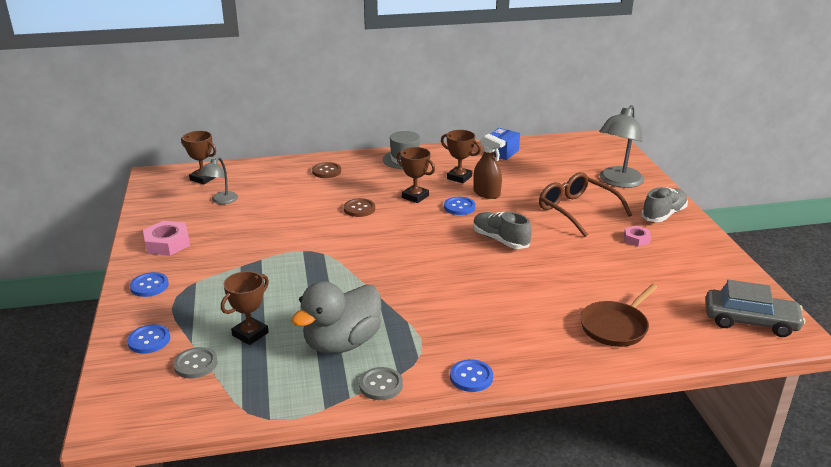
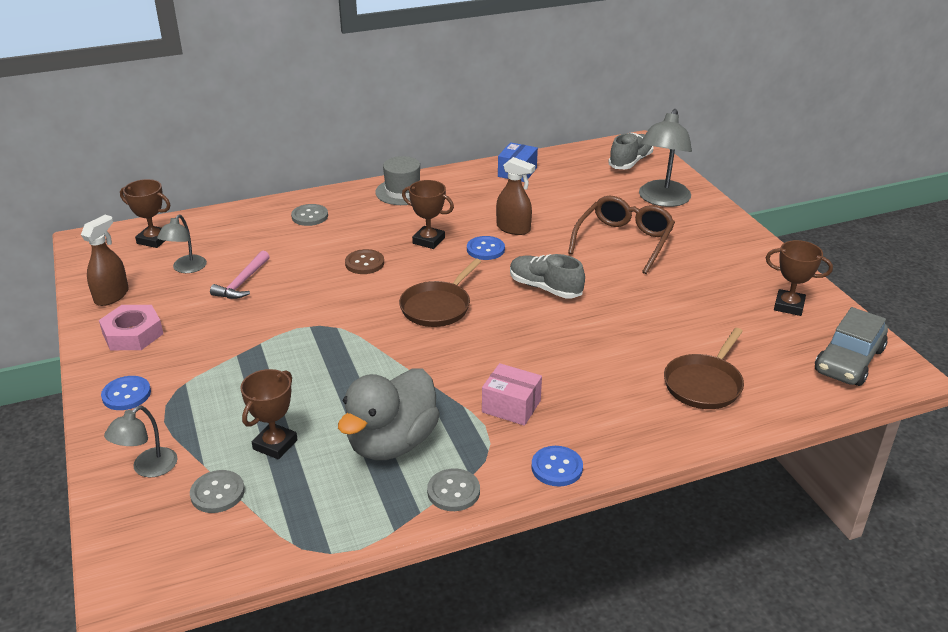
camera: 10 degrees left, 5 degrees up
blue button [127,324,170,354] -> grey lamp [104,406,178,477]
brown button [312,162,341,178] -> grey button [291,204,328,226]
brown trophy [441,130,481,183] -> brown trophy moved to [766,240,833,316]
brown glasses [539,172,632,237] -> brown glasses turned 75 degrees clockwise [568,196,675,274]
pink nut [624,225,651,246] -> none
grey shoe [641,187,688,222] -> grey shoe moved to [608,133,653,169]
grey car [706,280,805,337] -> grey car turned 120 degrees clockwise [815,307,888,386]
none -> brown spray bottle [81,215,129,306]
none -> pink hammer [210,250,270,299]
none -> brown pan [399,258,481,327]
none -> pink box [482,363,542,426]

